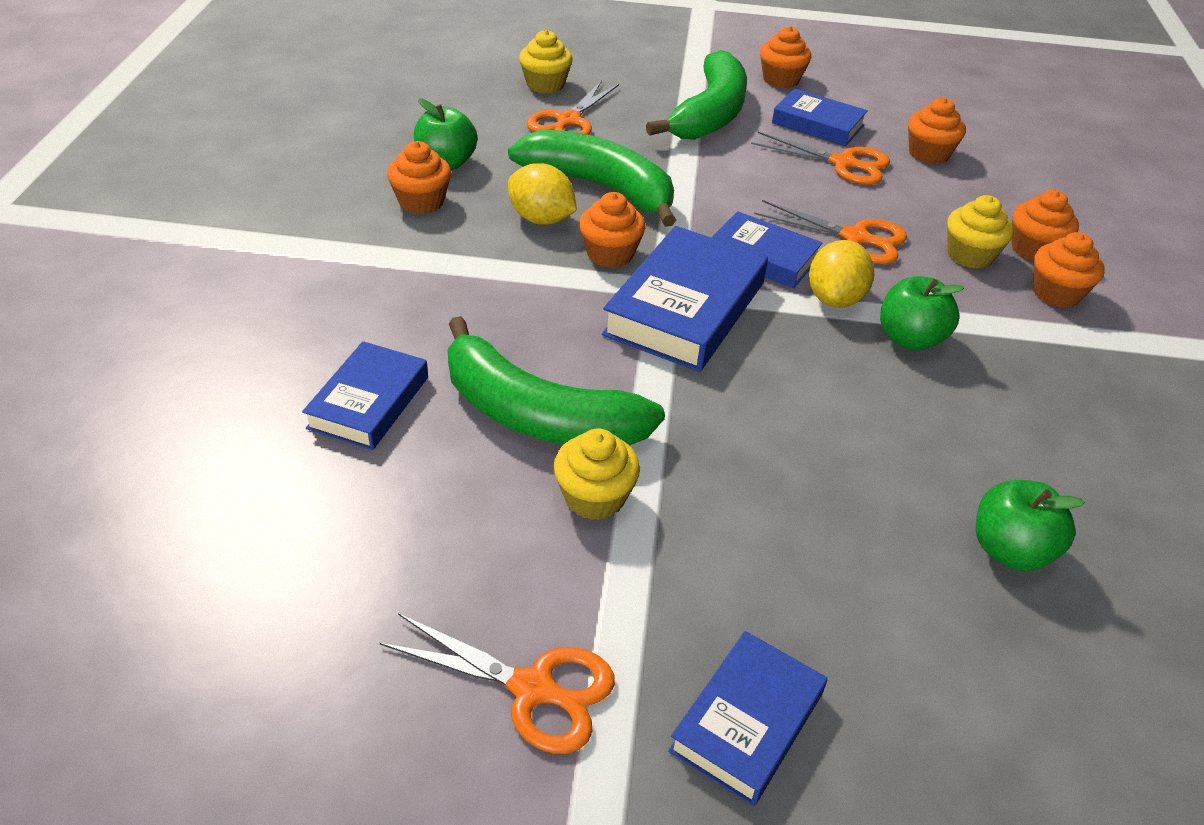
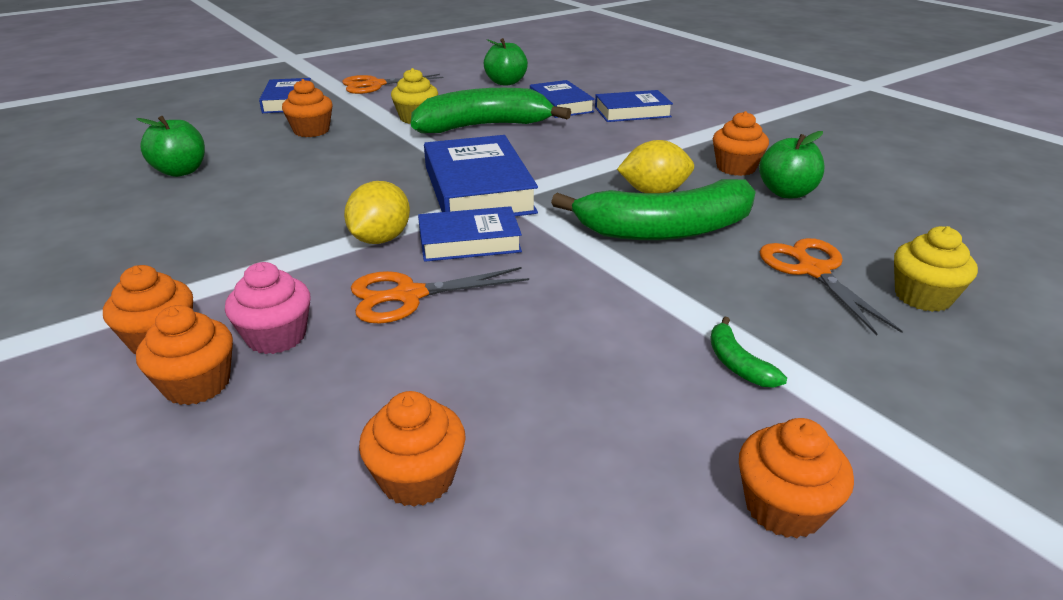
camera: 140 degrees right, 10 degrees down
orange cupcake [579,192,645,268] -> orange cupcake moved to [282,79,333,137]
green banana [646,50,747,140] -> green banana [710,317,787,388], size x0.40
orange scissors [751,132,890,185] -> none
blue book [772,88,868,146] -> blue book moved to [595,90,673,122]
yellow lemon [809,240,874,308] -> yellow lemon turned 45 degrees clockwise [344,181,410,244]
green apple [880,276,964,351] -> green apple moved to [484,38,528,86]
yellow cupcake [947,195,1014,269] -> pink cupcake [225,262,311,354]

